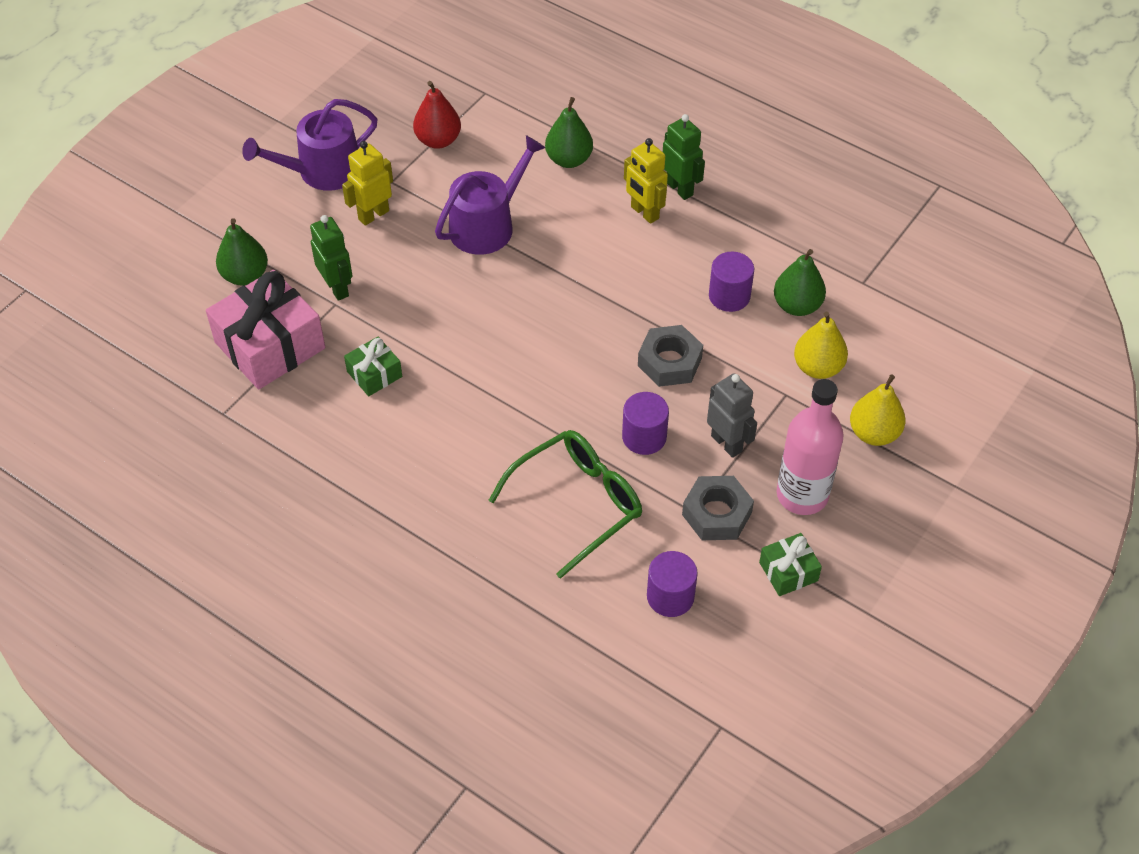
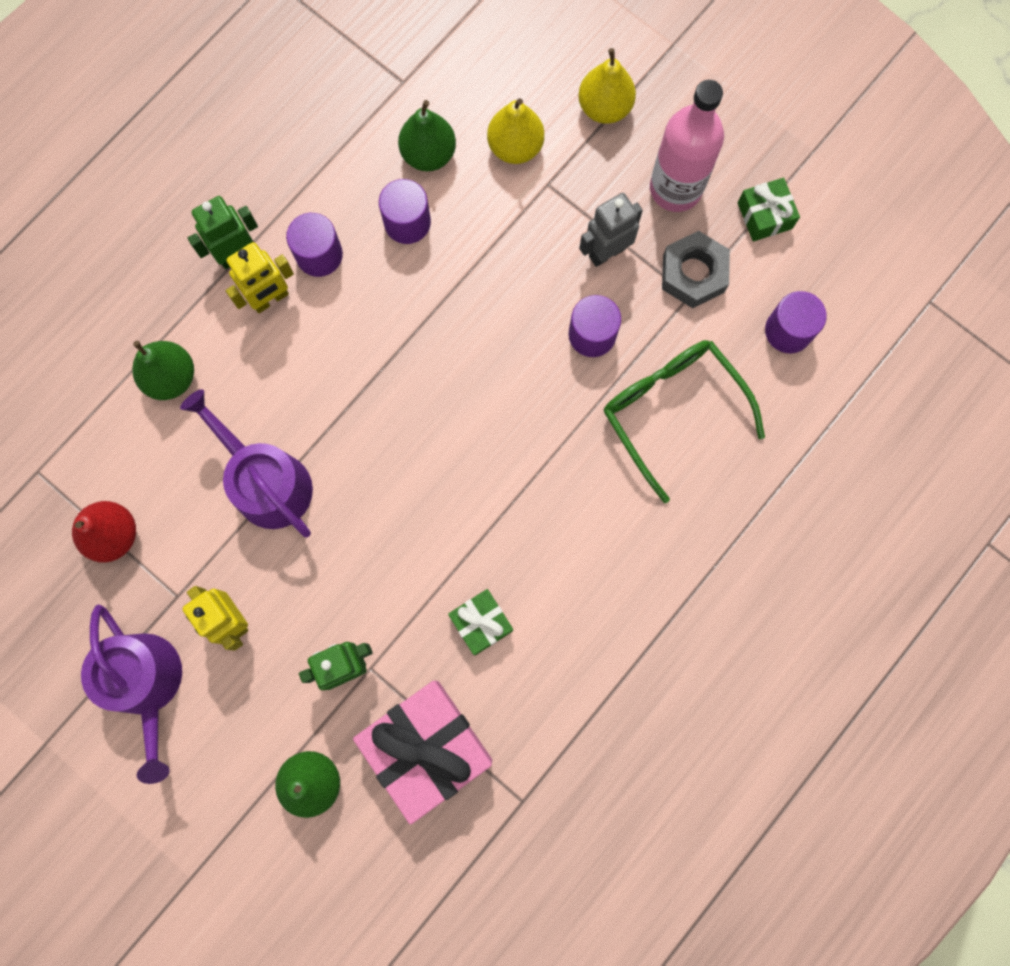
camera: 85 degrees left, 25 degrees up
grey nut [638,325,703,387] -> none
none -> purple cylinder [286,213,343,277]

